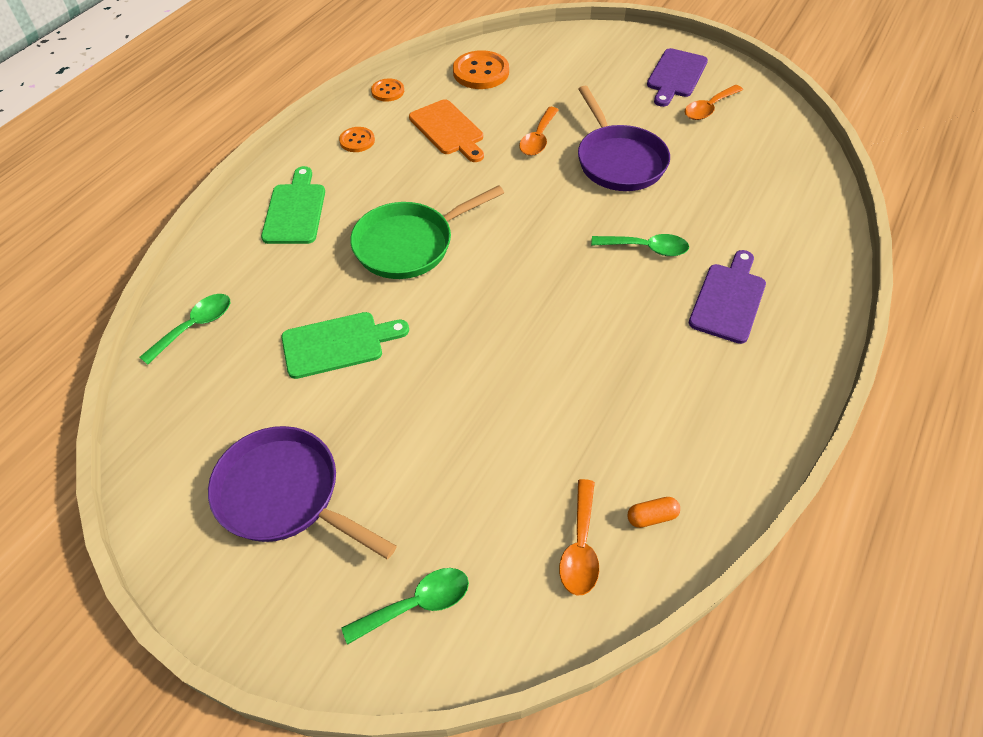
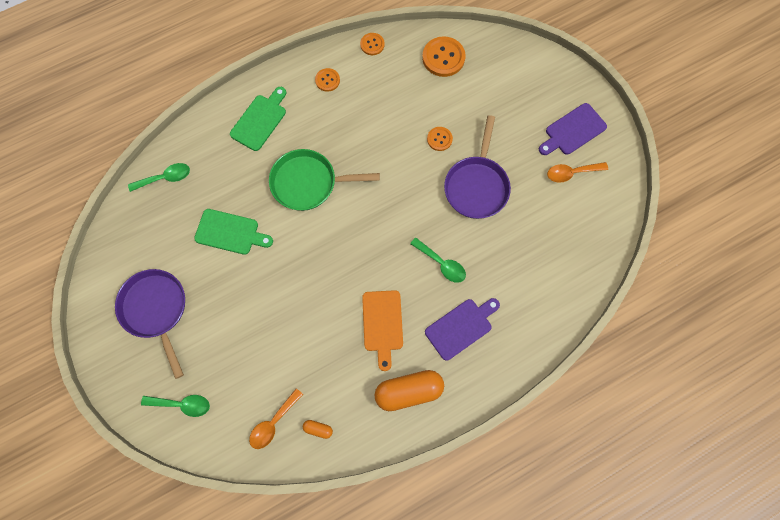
camera: 30 degrees right, 20 degrees up
orange cutting board [409,99,484,162] -> orange cutting board moved to [362,290,403,371]
orange spoon [519,107,559,156] -> orange button [427,127,453,151]
none -> orange capsule [374,370,444,411]

